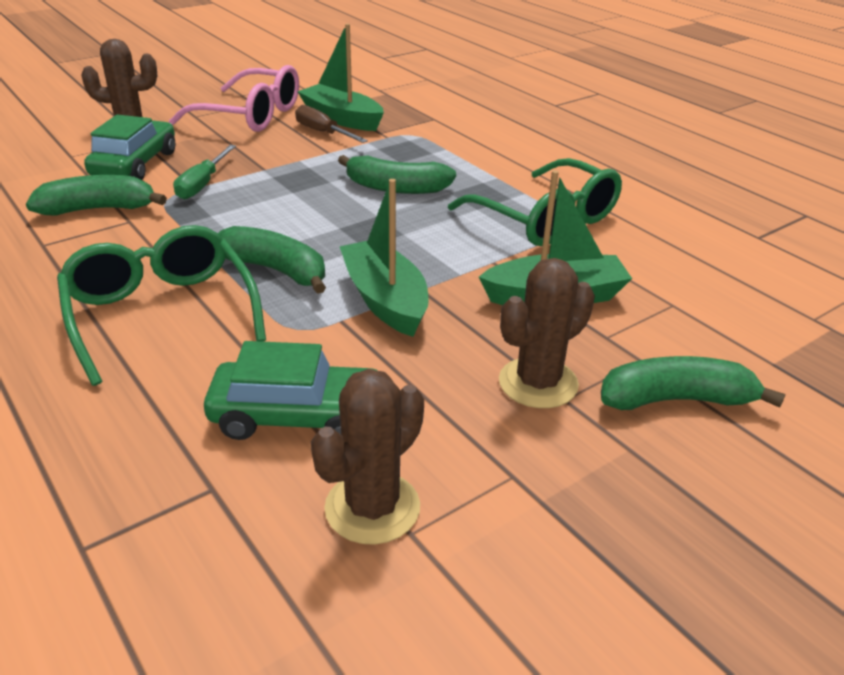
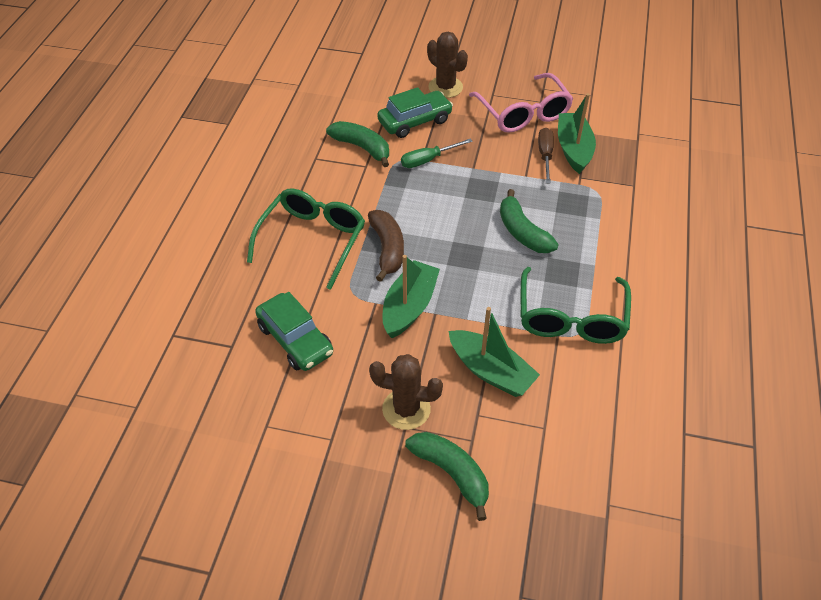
camera: 50 degrees right, 15 degrees up
green banana [218,226,326,294] -> brown banana [368,210,404,282]
brown cactus [311,369,424,545] -> none

